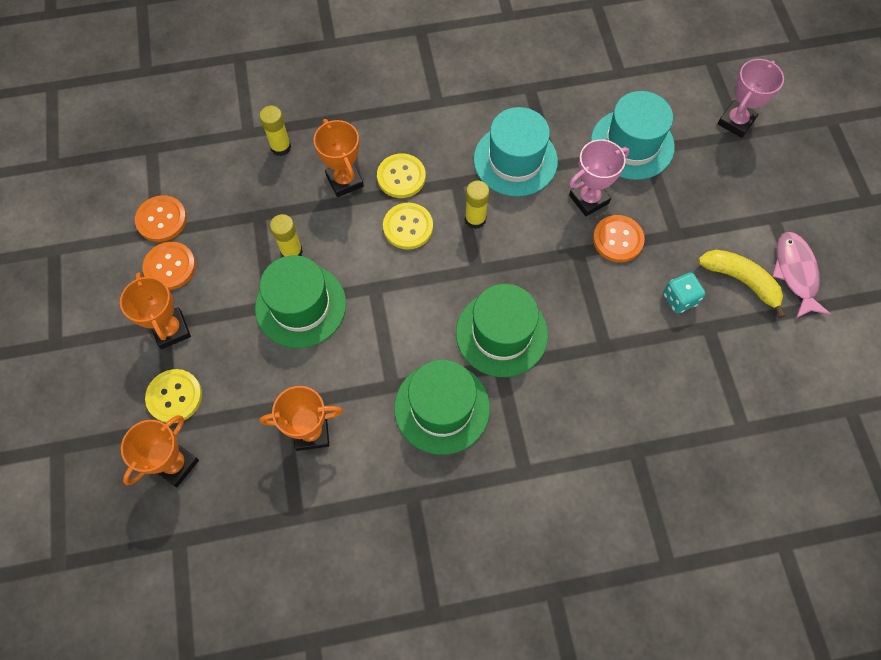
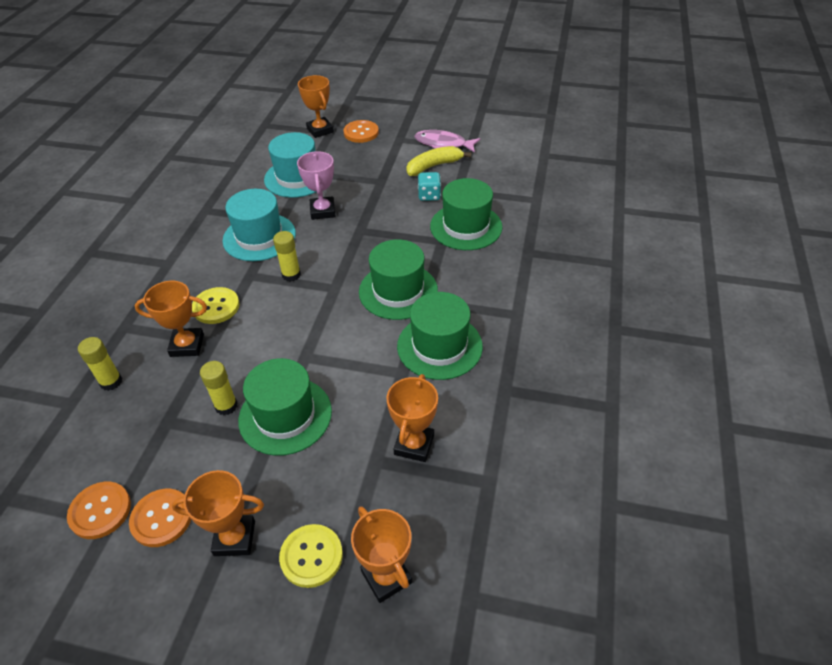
camera: 65 degrees left, 20 degrees down
yellow button [383,203,433,250] -> none
orange button [593,215,645,262] -> orange button moved to [343,120,379,143]
pink trophy [718,59,784,138] -> orange trophy [298,75,334,138]
none -> green hat [430,178,502,250]

